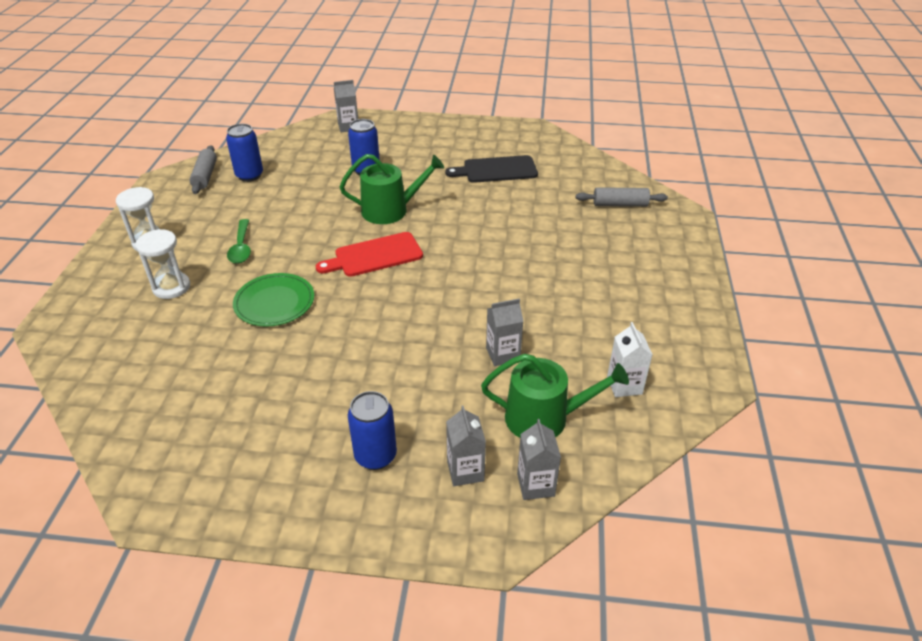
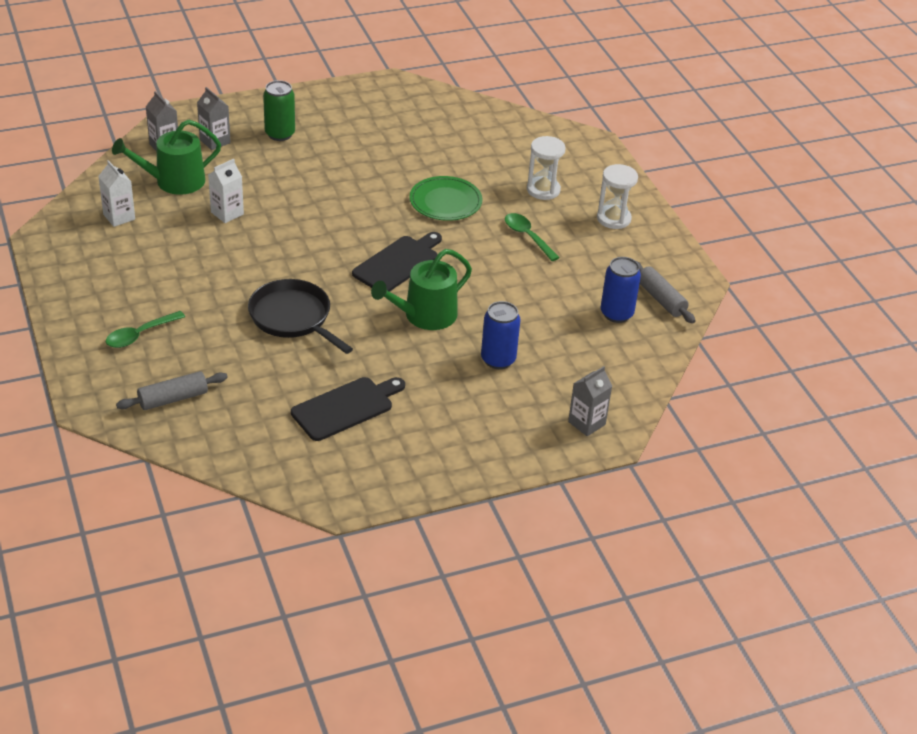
camera: 150 degrees right, 0 degrees up
red cutting board [316,232,423,277] -> black cutting board [352,232,442,292]
blue can [348,391,397,470] -> green can [263,80,295,141]
grey carton [486,299,524,366] -> white carton [208,159,244,223]
none -> green spoon [106,311,185,348]
none -> black pan [248,279,353,354]

